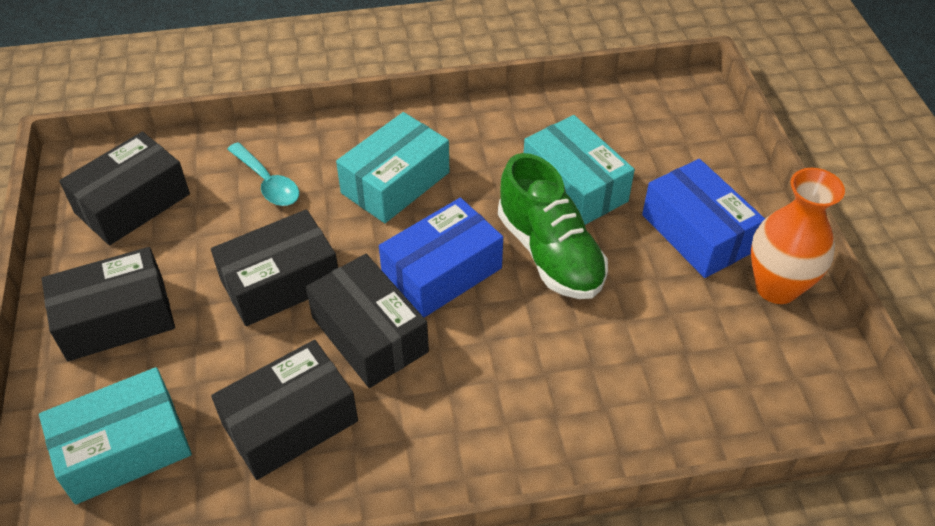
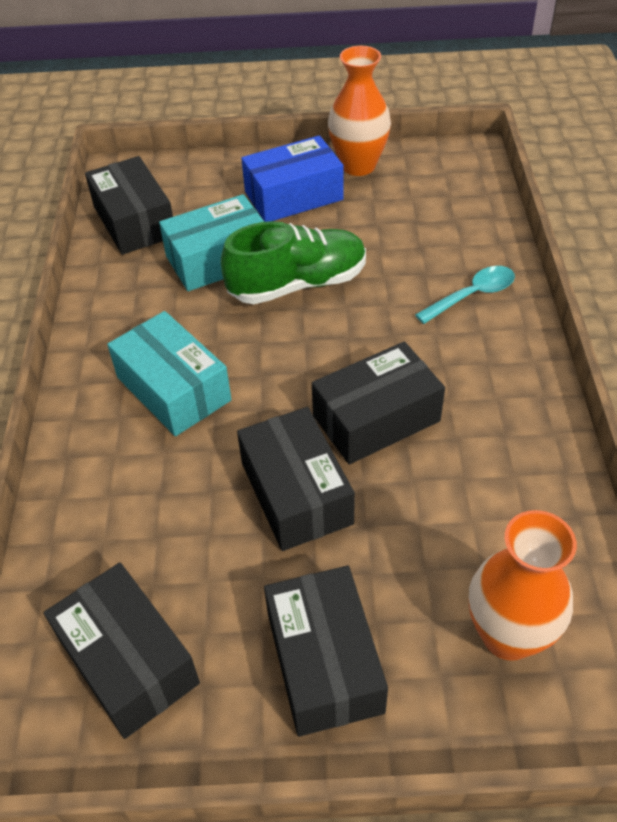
camera: 80 degrees left, 0 degrees up
turquoise box [39,367,192,505] -> orange vase [469,510,577,661]
black box [211,340,358,480] -> black box moved to [85,156,173,255]
turquoise spoon [227,142,299,206] -> turquoise spoon moved to [415,266,515,324]
blue box [379,198,503,318] -> none

